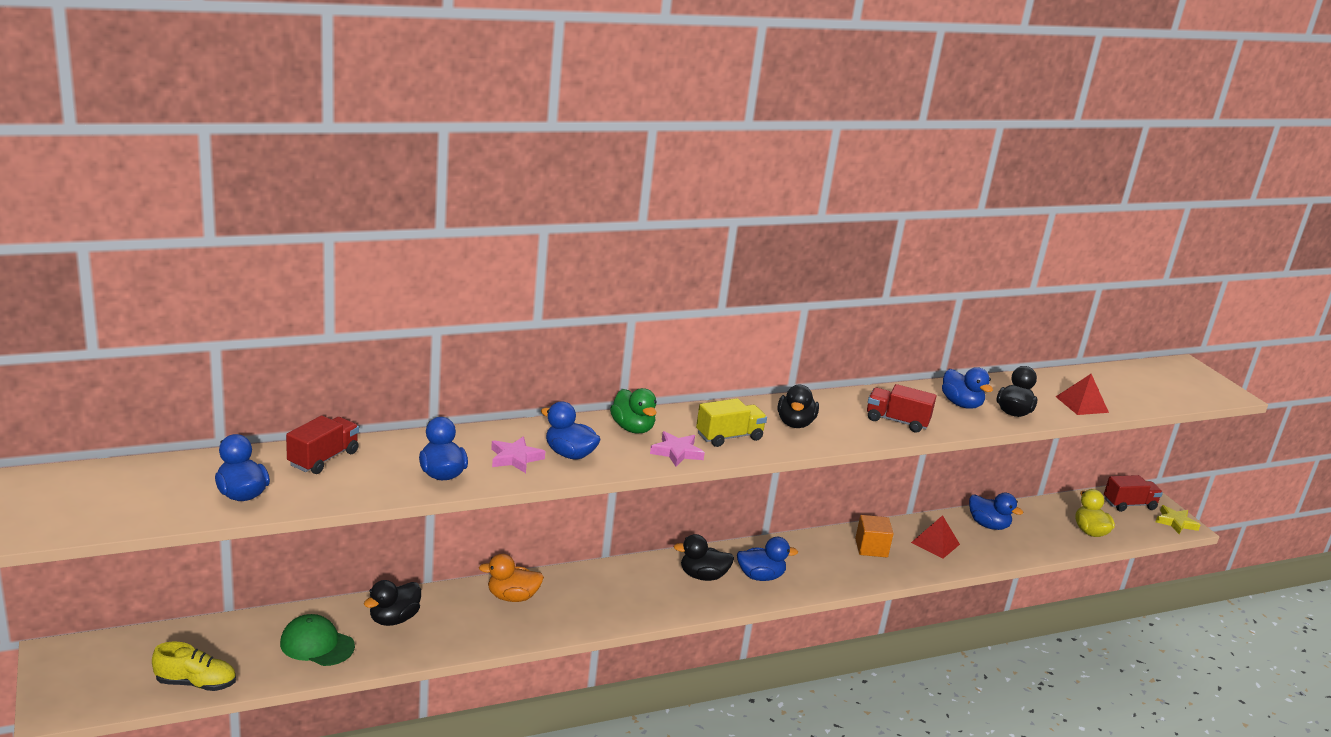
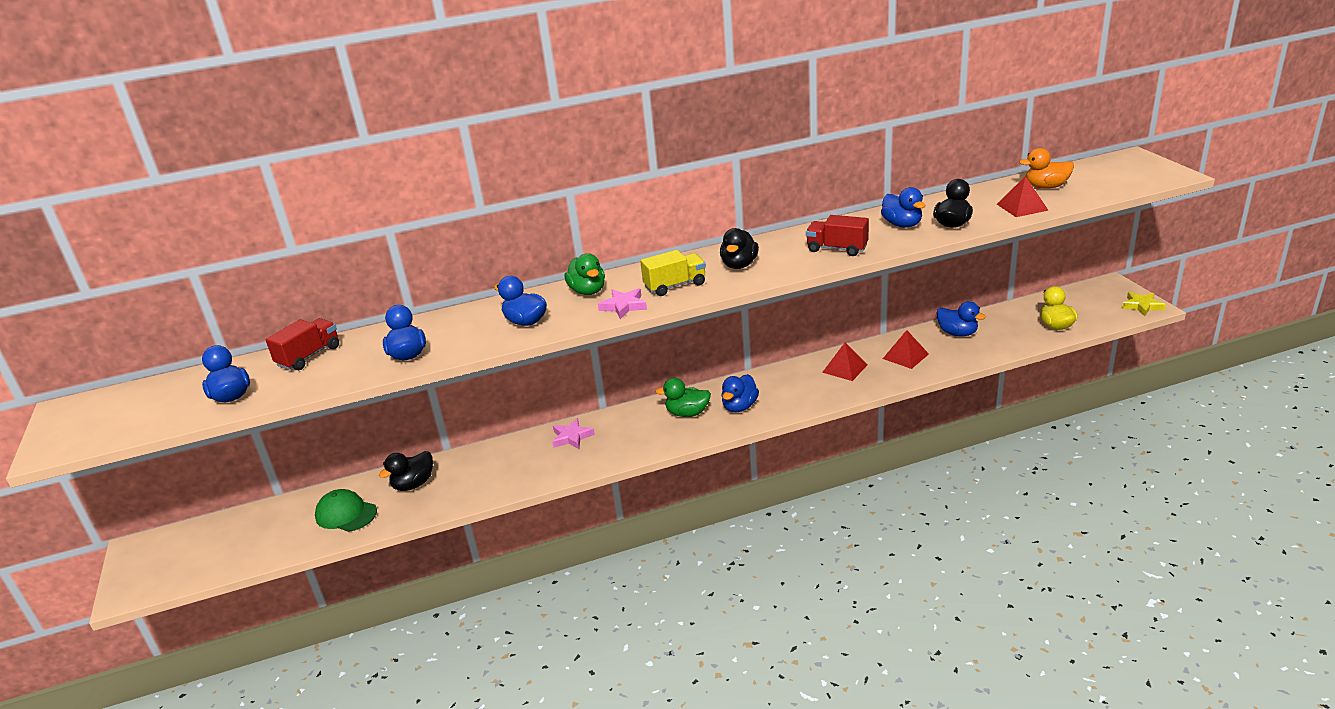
camera: 10 degrees right, 5 degrees up
yellow shoe [152,641,236,691] -> none
orange duck [479,554,544,602] -> orange duck moved to [1019,148,1074,189]
pink star [491,436,545,473] -> pink star moved to [552,418,595,449]
black duck [674,534,734,581] -> green duck [655,378,711,417]
blue duck [737,537,798,581] -> blue duck turned 120 degrees clockwise [721,374,759,412]
orange cube [855,515,893,557] -> red pyramid [822,342,868,381]
red truck [1104,475,1163,512] -> none

